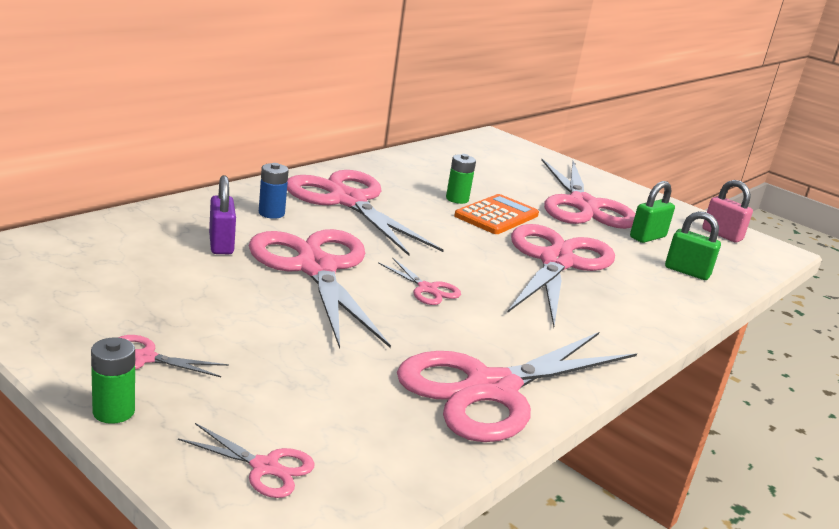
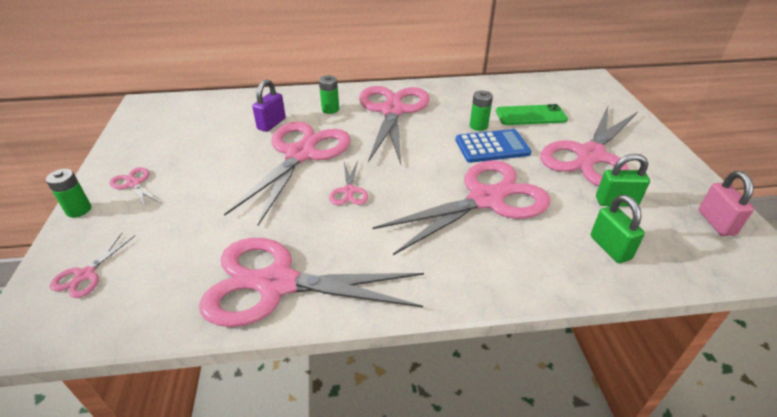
camera: 45 degrees right, 15 degrees up
pink scissors [178,423,315,498] -> pink scissors turned 45 degrees clockwise [50,233,135,298]
blue battery [259,163,289,219] -> green battery [319,75,339,114]
orange calculator [454,194,539,234] -> blue calculator [455,129,531,163]
none -> green phone [496,104,568,125]

